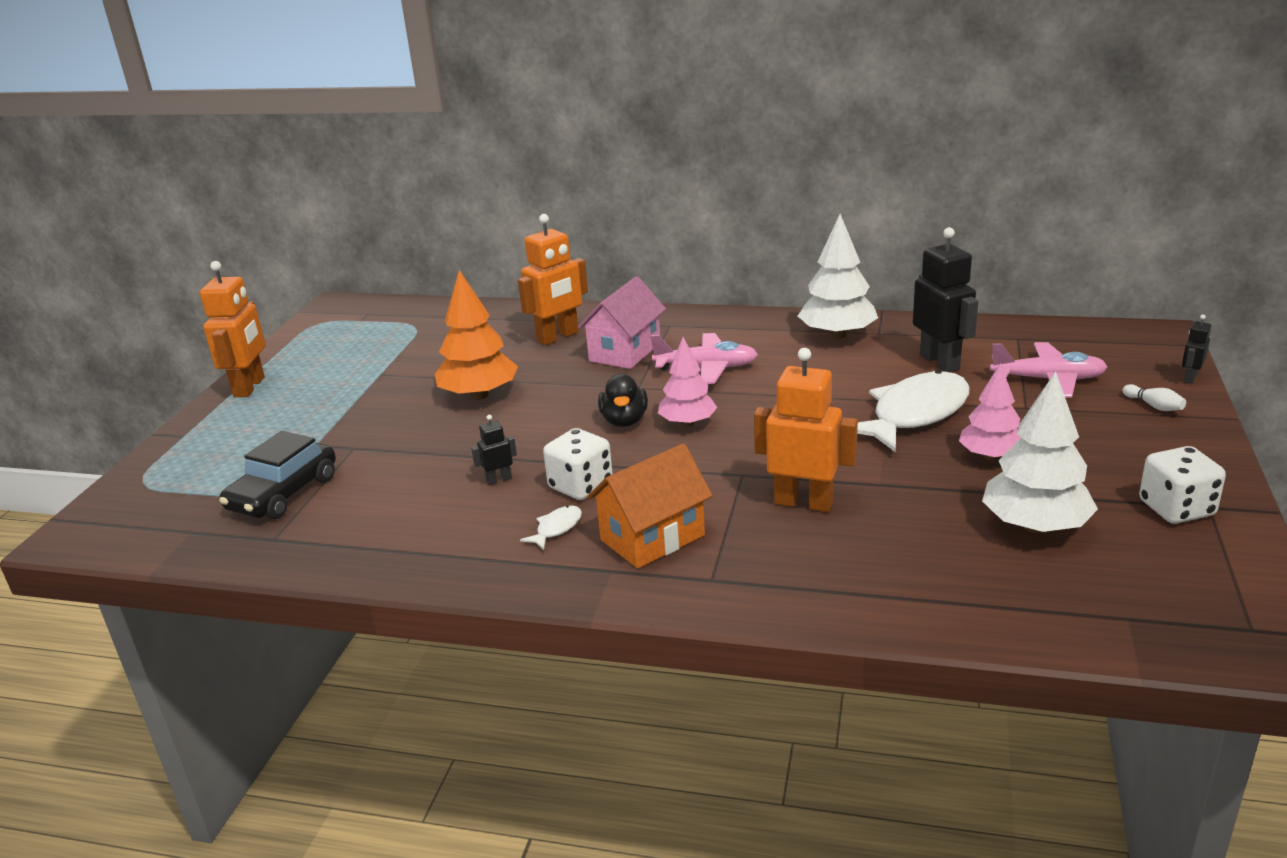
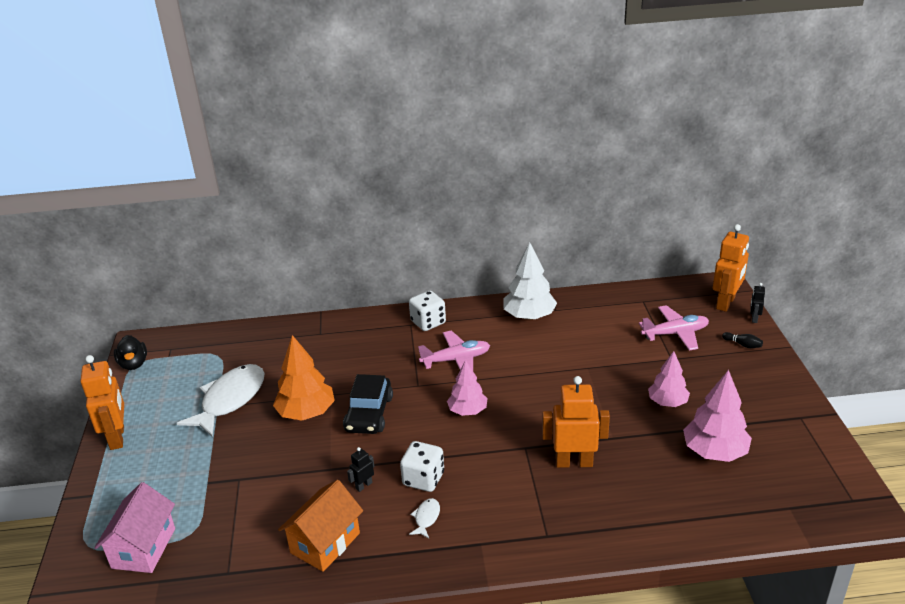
camera: 20 degrees left, 5 degrees up
black car [219,431,336,519] -> black car moved to [343,374,393,434]
orange robot [518,214,588,345] -> orange robot moved to [713,224,749,312]
pink house [577,276,666,369] -> pink house moved to [94,482,175,573]
orange house [587,443,713,569] -> orange house moved to [278,480,363,572]
black duck [598,374,648,427] -> black duck moved to [114,335,147,370]
white fish [857,370,969,452] -> white fish moved to [177,364,265,437]
black robot [913,227,978,372] -> none
white tree [982,371,1098,533] -> pink tree [683,370,752,462]
white bowling pin [1122,384,1186,411] -> black bowling pin [722,332,763,348]
white dice [1139,446,1226,524] -> white dice moved to [409,291,446,331]

